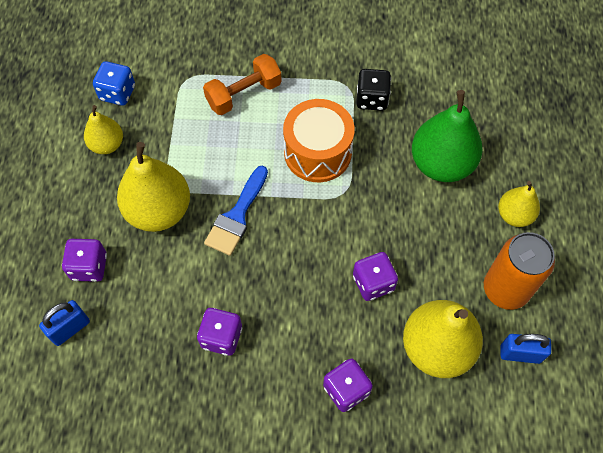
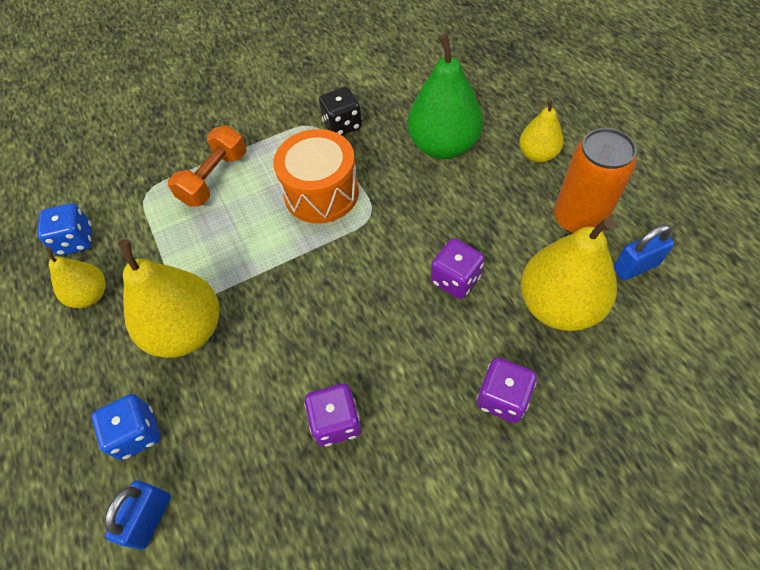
camera: 25 degrees left, 5 degrees down
purple dice [62,239,107,282] -> blue dice [92,394,161,460]
blue brush [204,166,268,256] -> none

